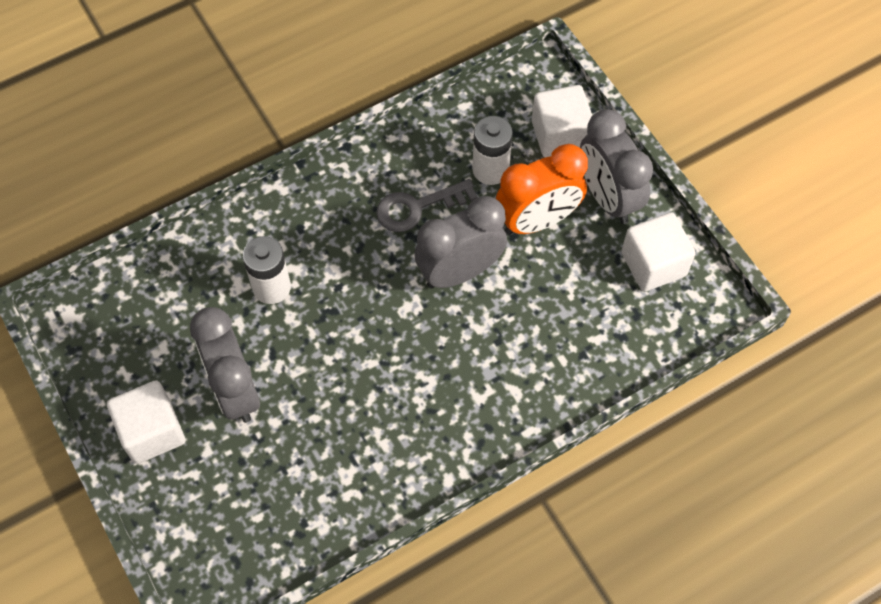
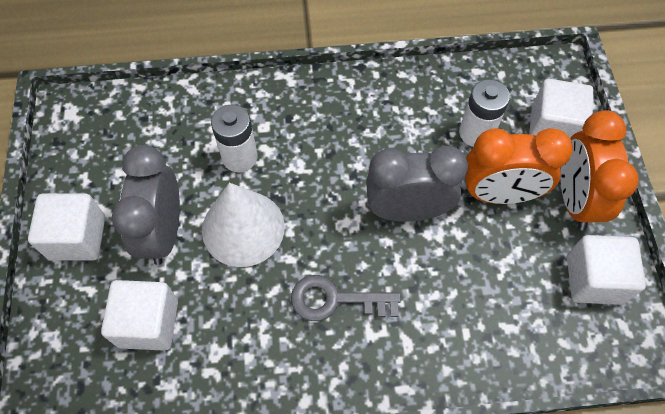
camera: 25 degrees right, 0 degrees up
grey key [376,179,477,232] -> grey key moved to [291,275,401,321]
grey clock [580,109,653,224] -> orange clock [561,110,639,230]
none -> white cube [101,280,178,351]
none -> white cone [202,183,285,267]

